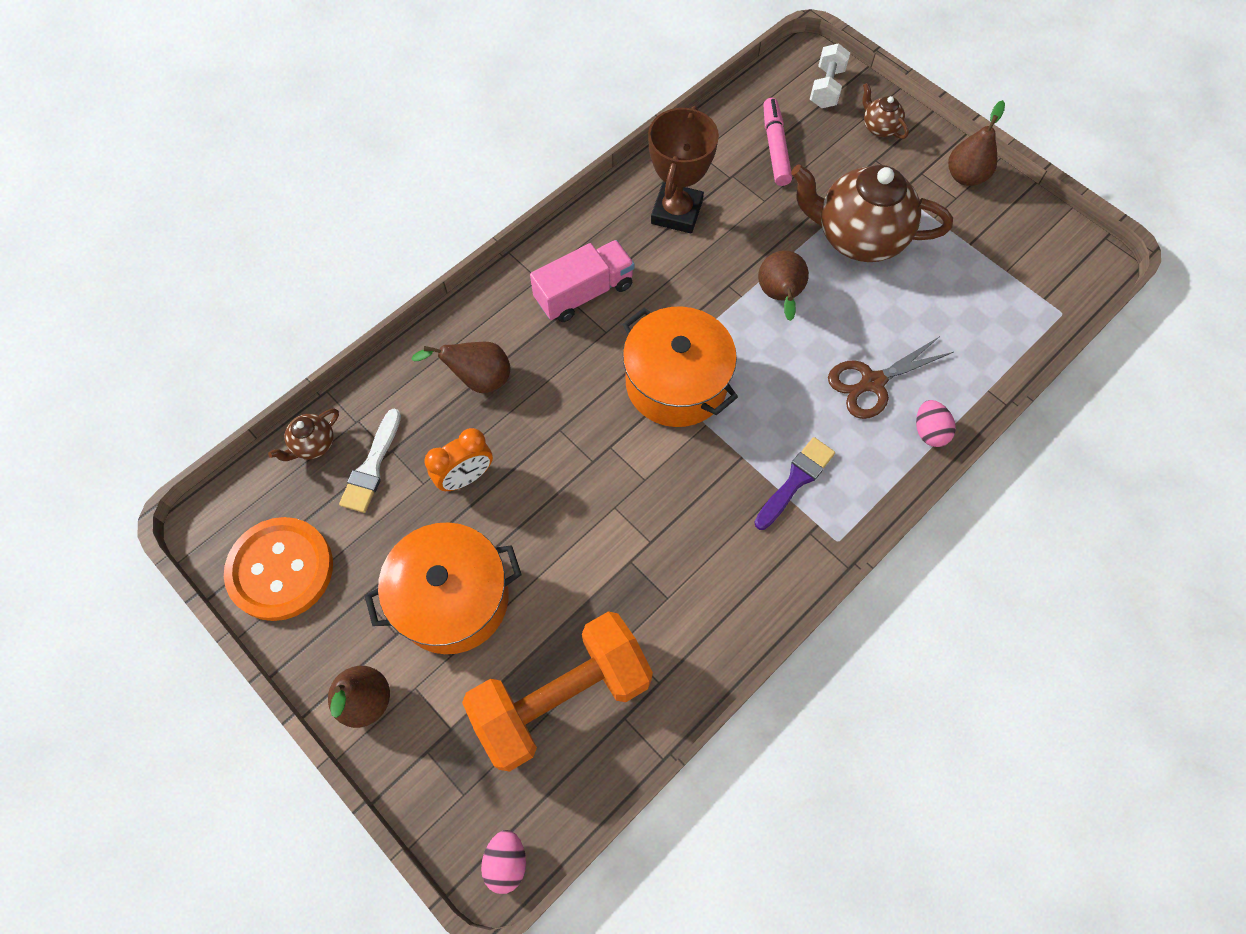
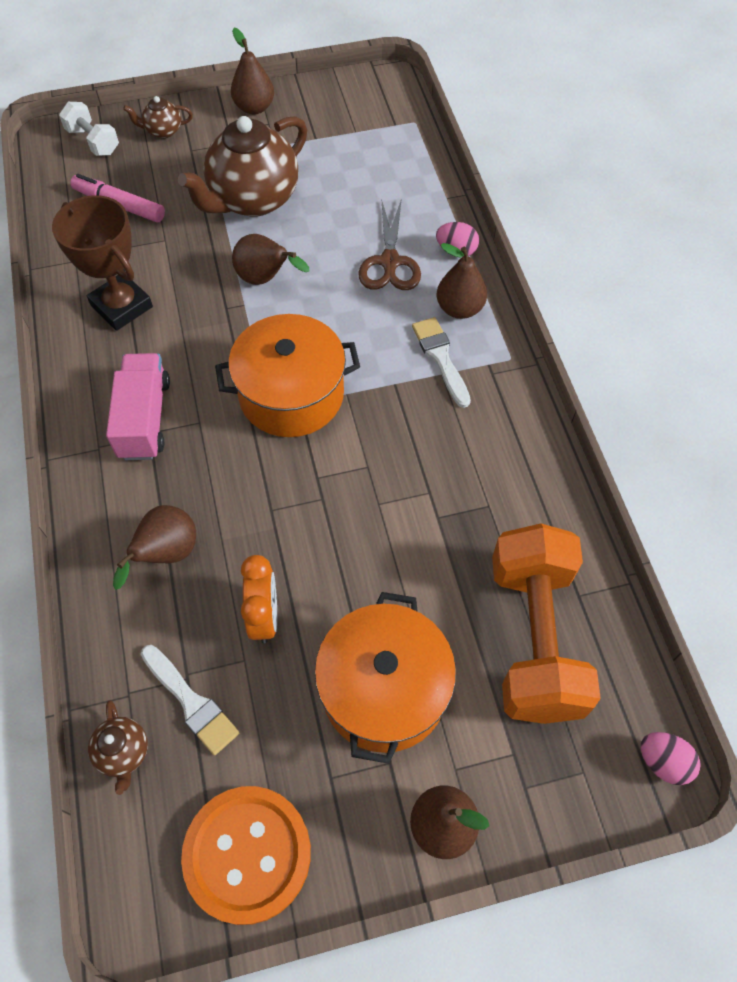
camera: 60 degrees left, 5 degrees down
purple brush [754,437,835,530] -> white brush [412,317,471,408]
none -> brown pear [437,243,487,319]

